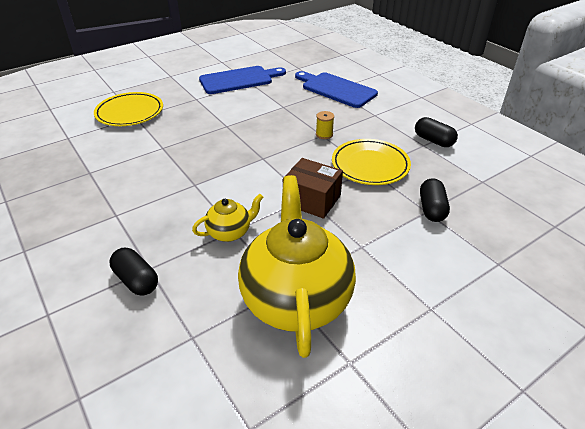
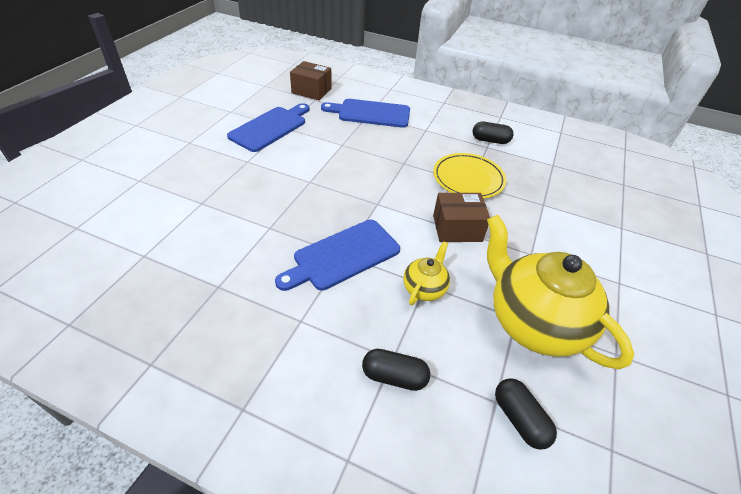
camera: 35 degrees left, 5 degrees up
yellow plate [94,92,163,126] -> none
yellow spool [316,111,334,139] -> none
black capsule [420,178,450,222] -> black capsule moved to [495,378,557,450]
none -> blue cutting board [275,220,400,291]
none -> brown box [290,61,332,100]

